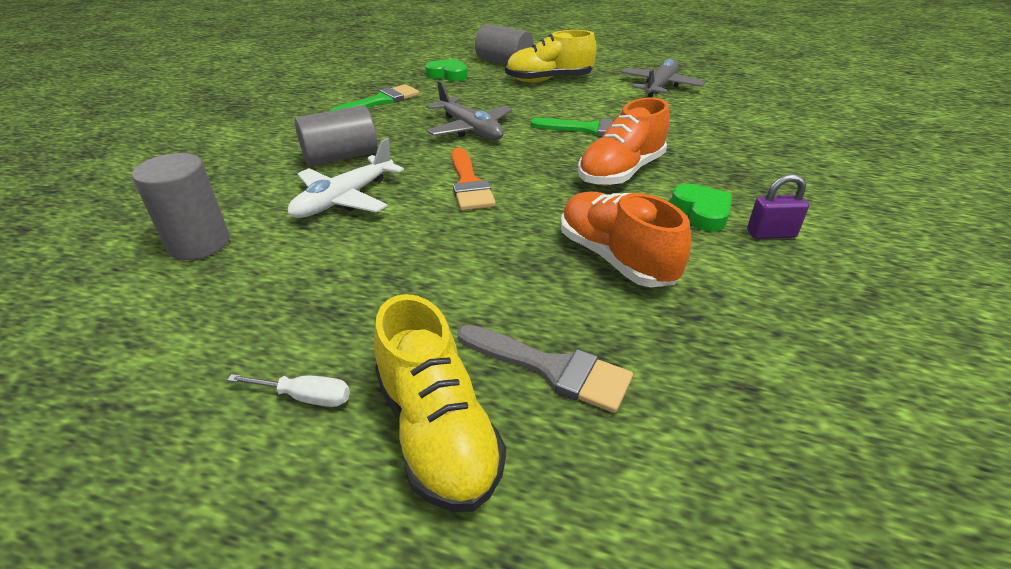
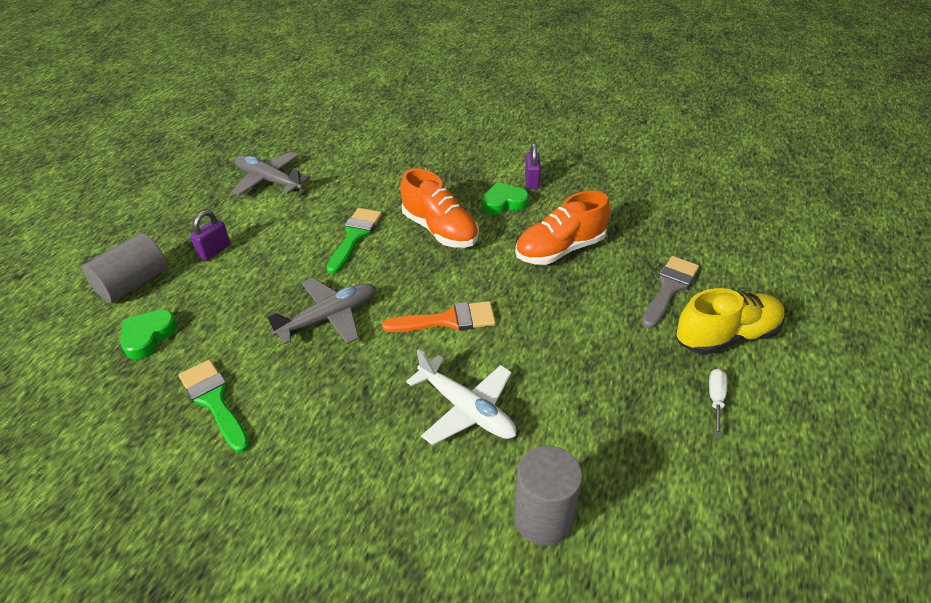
camera: 85 degrees left, 5 degrees up
grey cylinder [294,105,377,166] -> none
yellow shoe [505,30,597,83] -> purple padlock [190,210,230,261]

